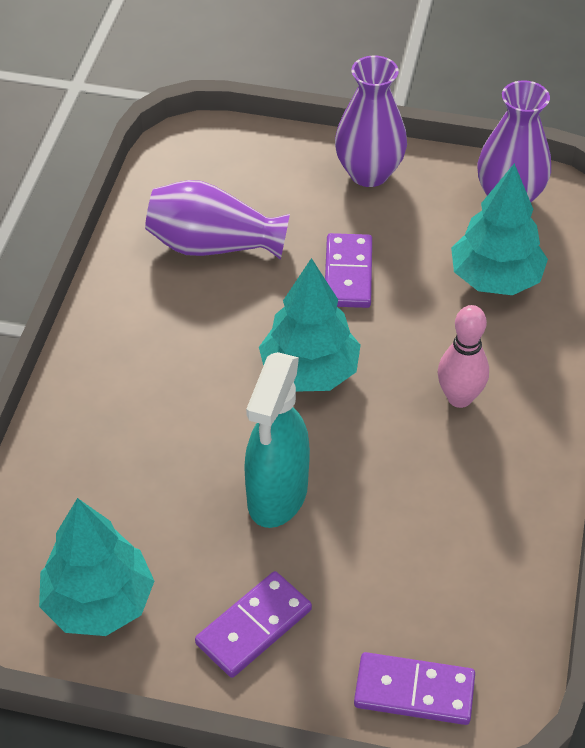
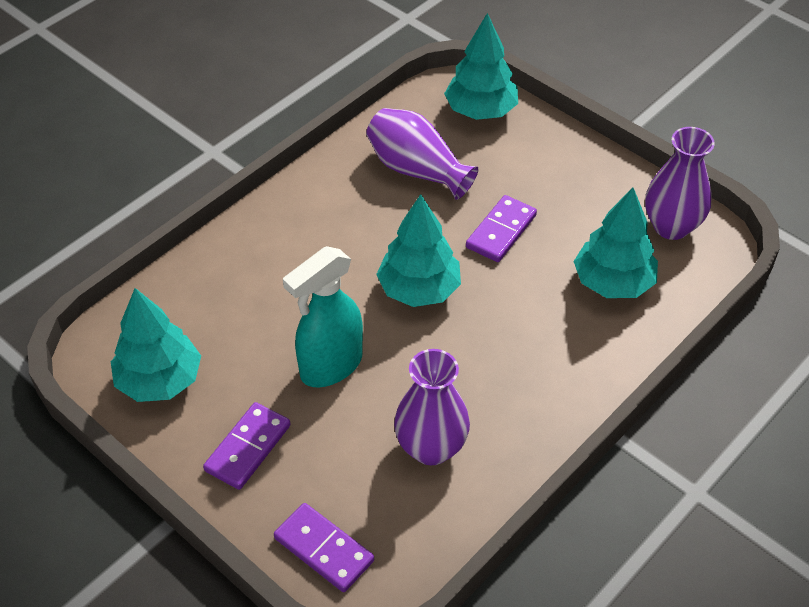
camera: 30 degrees right, 0 degrees up
purple domino [195,571,312,678] -> purple domino turned 45 degrees counterclockwise [203,402,291,490]
purple vase [335,55,407,187] -> purple vase moved to [394,349,470,465]
pink bowling pin [438,305,489,408] -> none
none -> turquoise tree [444,13,518,120]

